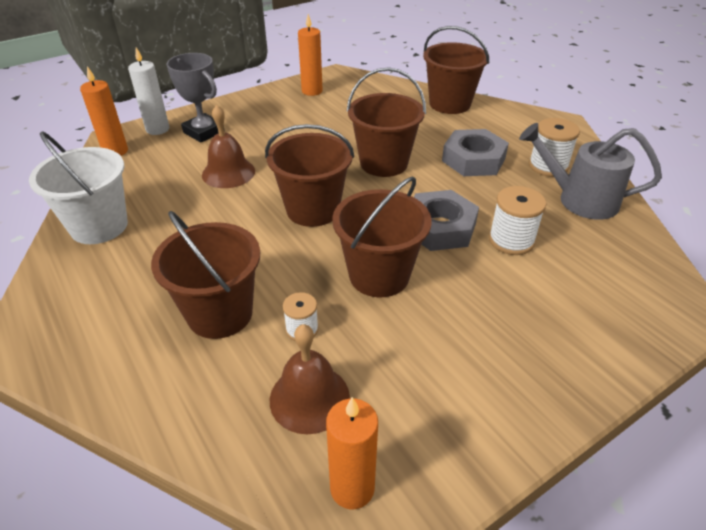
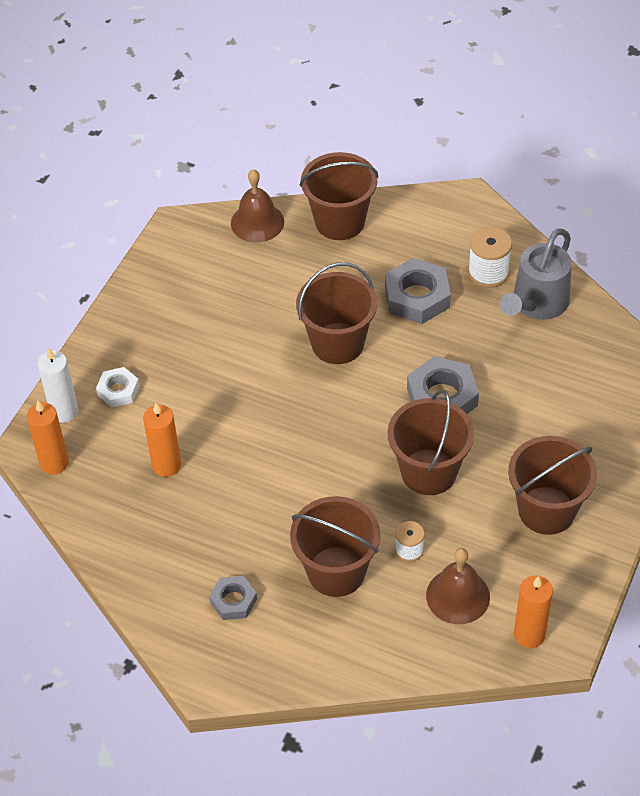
camera: 30 degrees left, 10 degrees up
white bucket [29,131,128,244] -> none
grey trophy [166,53,219,143] -> white nut [96,367,140,407]
brown bell [202,105,255,188] -> brown bell moved to [231,169,284,243]
brown bucket [265,124,354,227] -> brown bucket moved to [508,436,597,535]
orange candle [298,14,323,96] -> orange candle moved to [143,403,181,477]
white spool [489,186,546,255] -> none
grey watering can [519,123,662,220] -> grey watering can turned 45 degrees counterclockwise [500,229,572,320]
none -> grey nut [209,576,257,620]

